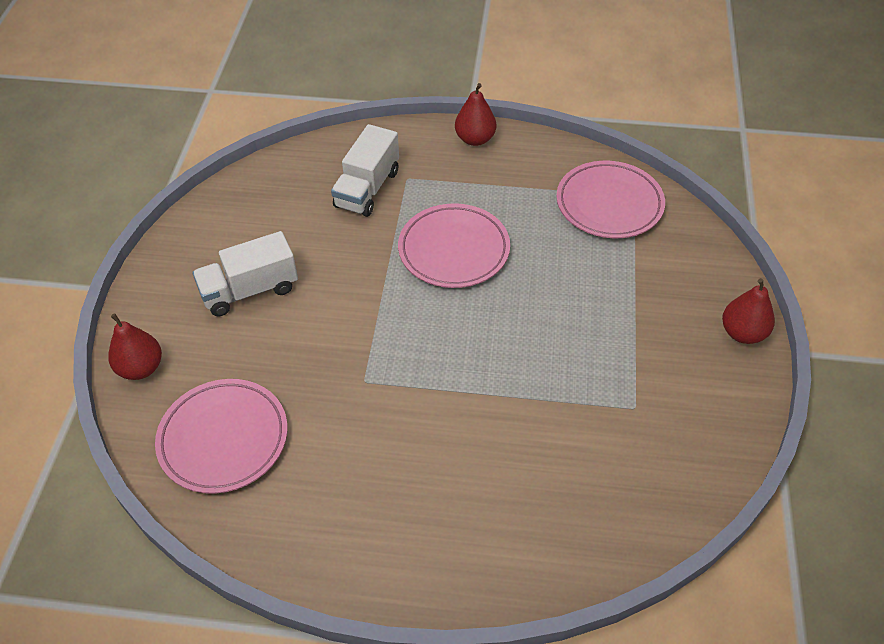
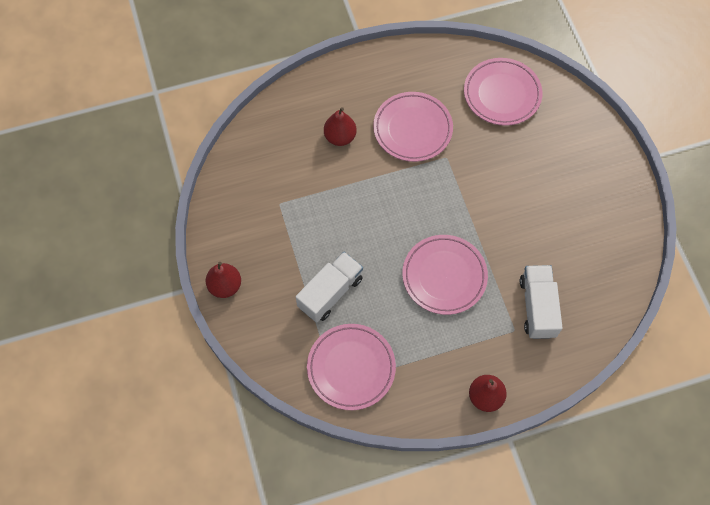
camera: 155 degrees right, 15 degrees up
red pear [108,313,162,380] -> red pear moved to [324,107,357,146]
white truck [192,231,298,316] -> white truck moved to [296,252,363,322]
none -> pink plate [373,92,453,162]

